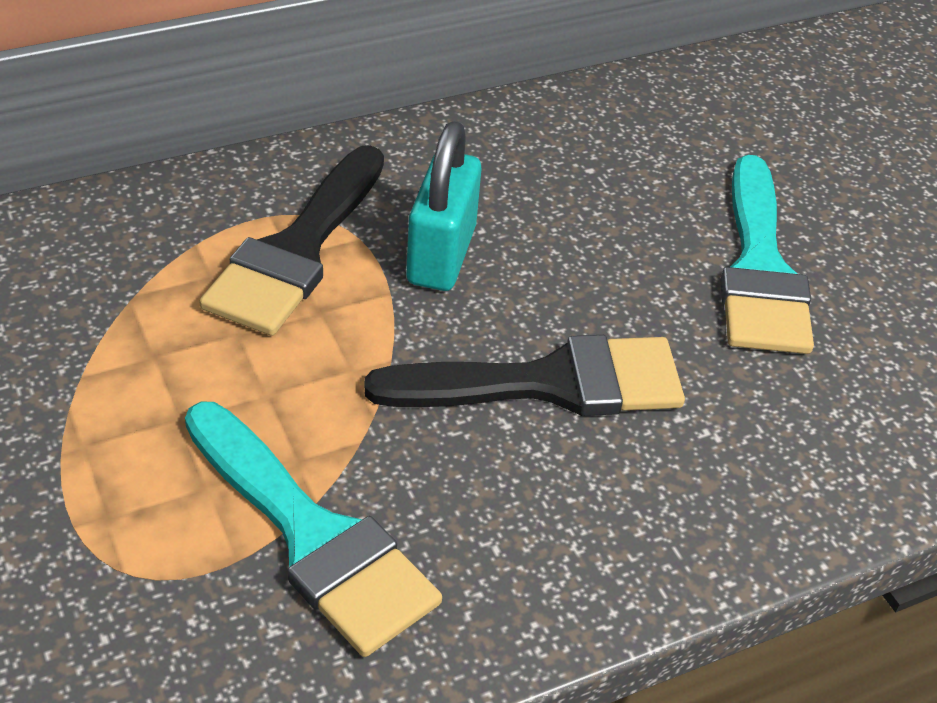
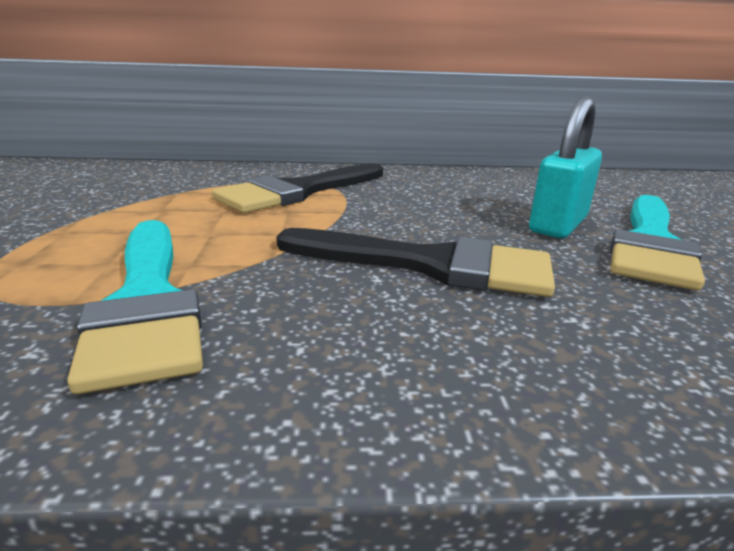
camera: 25 degrees right, 20 degrees down
turquoise padlock [406,121,481,291] -> turquoise padlock moved to [529,96,602,238]

